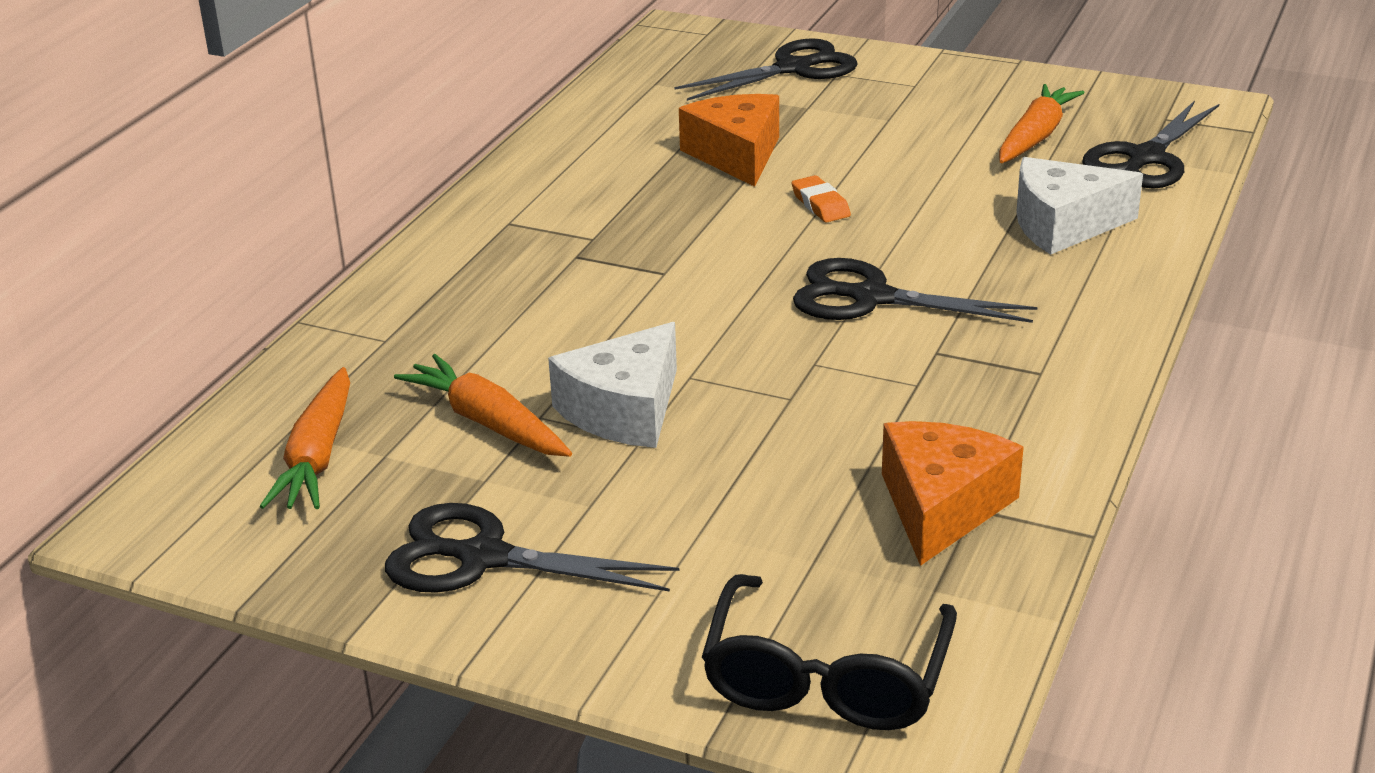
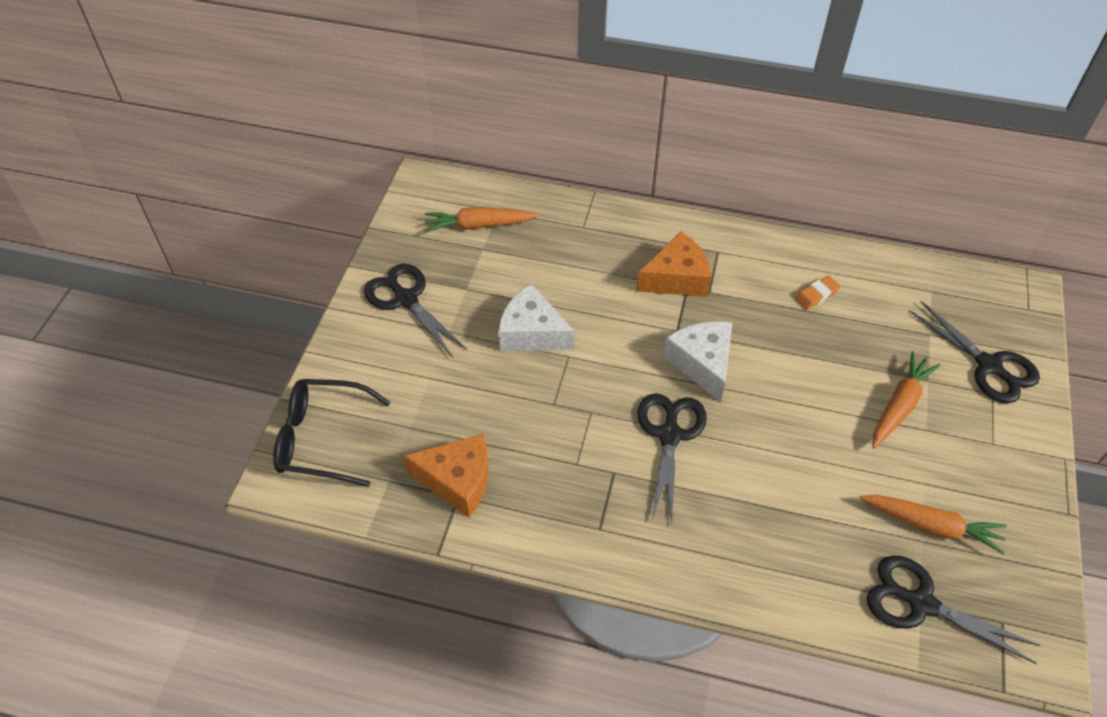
camera: 80 degrees right, 20 degrees up
black scissors [385,503,679,593] -> black scissors turned 45 degrees counterclockwise [364,264,467,358]
orange carrot [394,354,572,457] -> orange carrot moved to [872,351,941,449]
orange cheese [679,94,779,187] -> orange cheese moved to [636,232,712,297]
orange eraser [791,175,851,222] -> orange eraser moved to [795,275,841,310]
white cheese [1016,157,1143,254] -> white cheese moved to [663,321,732,402]

